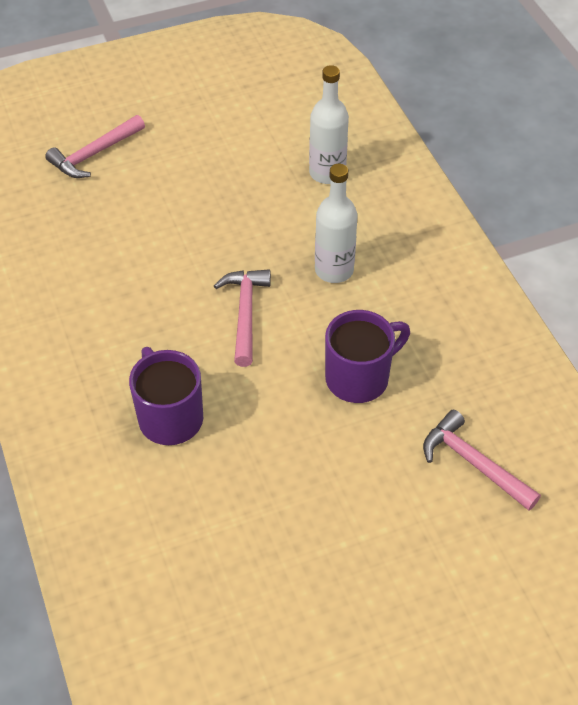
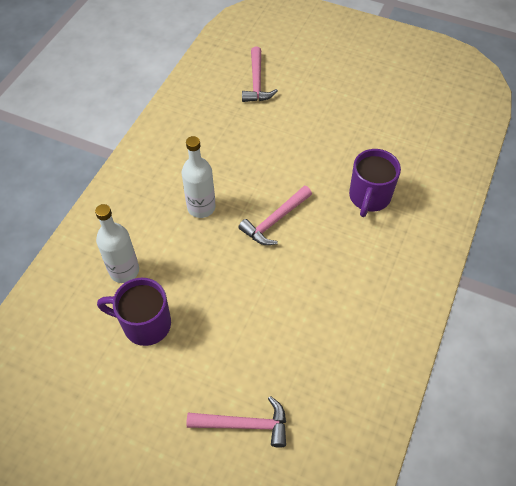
camera: 135 degrees left, 5 degrees up
purple mug [325,310,410,403] -> purple mug moved to [97,278,171,346]

